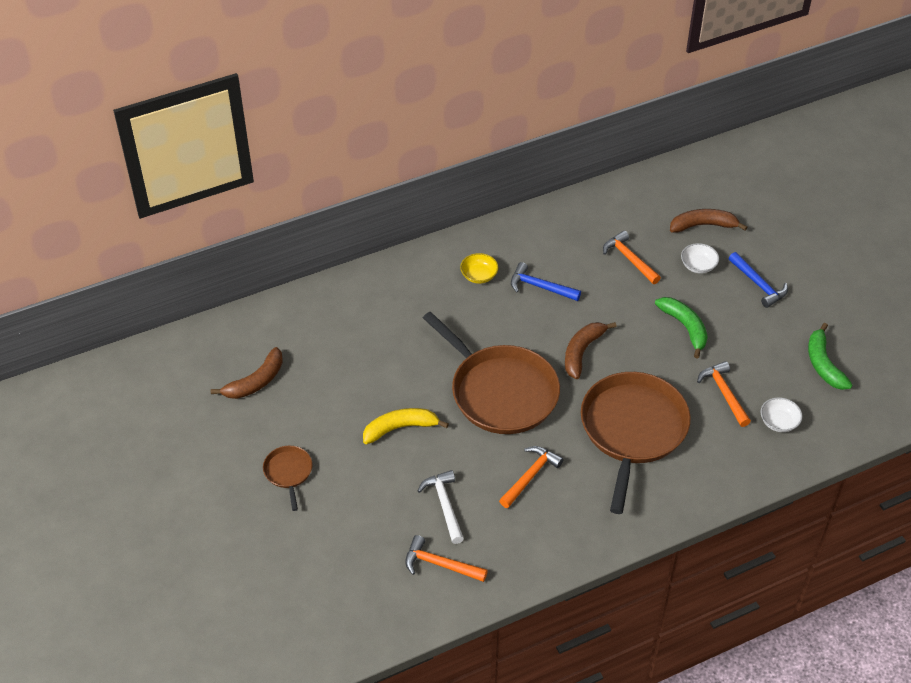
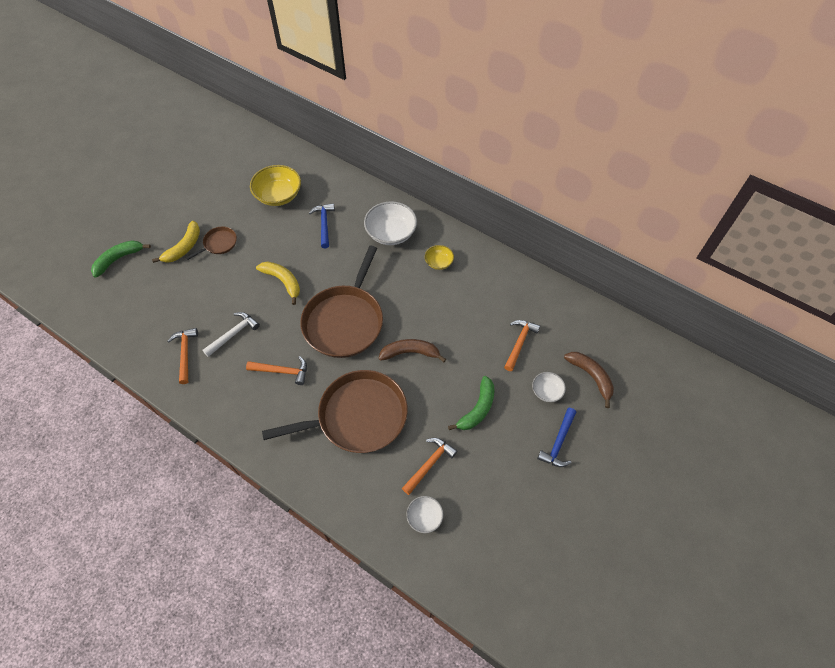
camera: 60 degrees right, 10 degrees up
brown banana [211,347,283,399] -> yellow bowl [250,165,301,206]
blue hammer [511,262,581,301] -> blue hammer moved to [309,203,335,249]
green banana [808,323,852,390] -> green banana moved to [91,240,151,278]
none -> yellow banana [152,221,200,263]
none -> white bowl [364,201,417,245]

